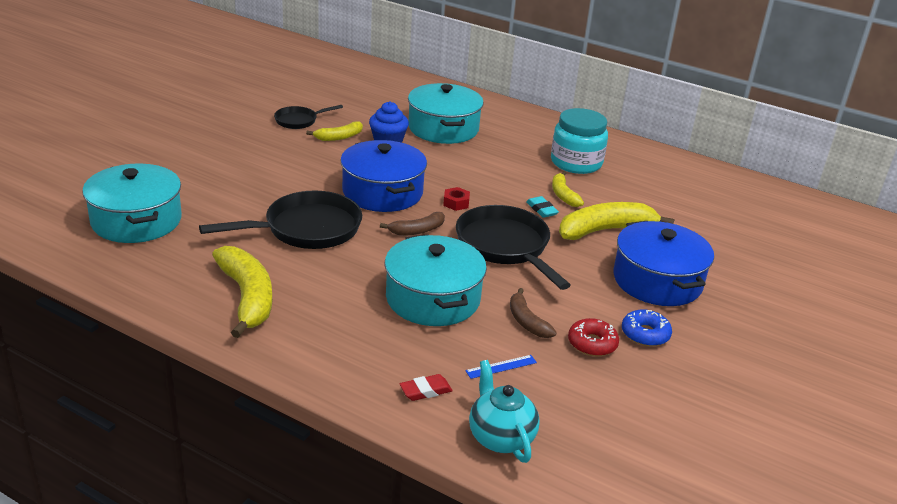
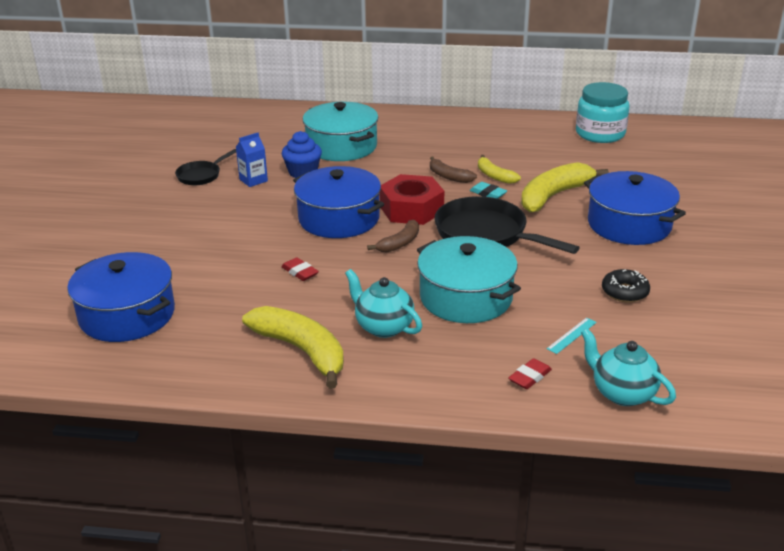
camera: 20 degrees left, 0 degrees up
turquoise pot [82,164,182,243] -> blue pot [67,252,175,342]
black pan [199,191,362,249] -> red eraser [281,257,319,281]
yellow banana [306,121,363,141] -> blue carton [236,133,268,187]
red nut [443,187,470,211] -> red nut [380,174,444,225], size x2.28
blue ruler [465,355,537,379] -> turquoise ruler [547,317,597,354]
brown banana [510,288,557,338] -> brown banana moved to [430,157,477,183]
turquoise jar [551,108,608,174] -> turquoise jar moved to [576,82,629,143]
red donut [568,318,619,356] -> black donut [602,269,650,303]
blue donut [622,309,672,346] -> none
none -> turquoise teapot [345,269,422,338]

